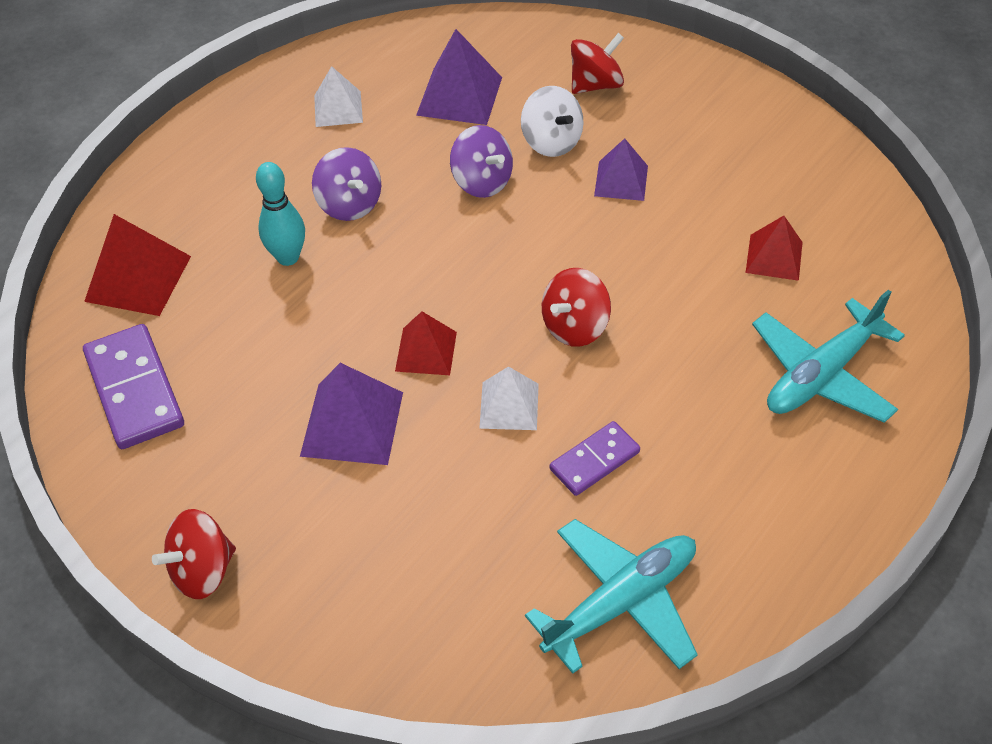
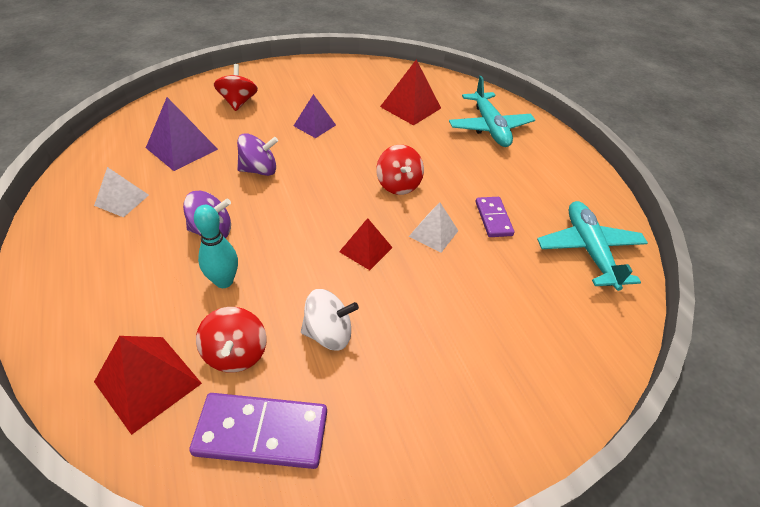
camera: 65 degrees left, 5 degrees down
red spinning top [152,509,236,599] -> red spinning top moved to [196,307,267,373]
purple pyramid [300,363,403,465] -> none
white spinning top [521,86,584,157] -> white spinning top moved to [301,289,359,351]
red pyramid [746,216,803,281] -> red pyramid [380,60,441,126], size x1.54

